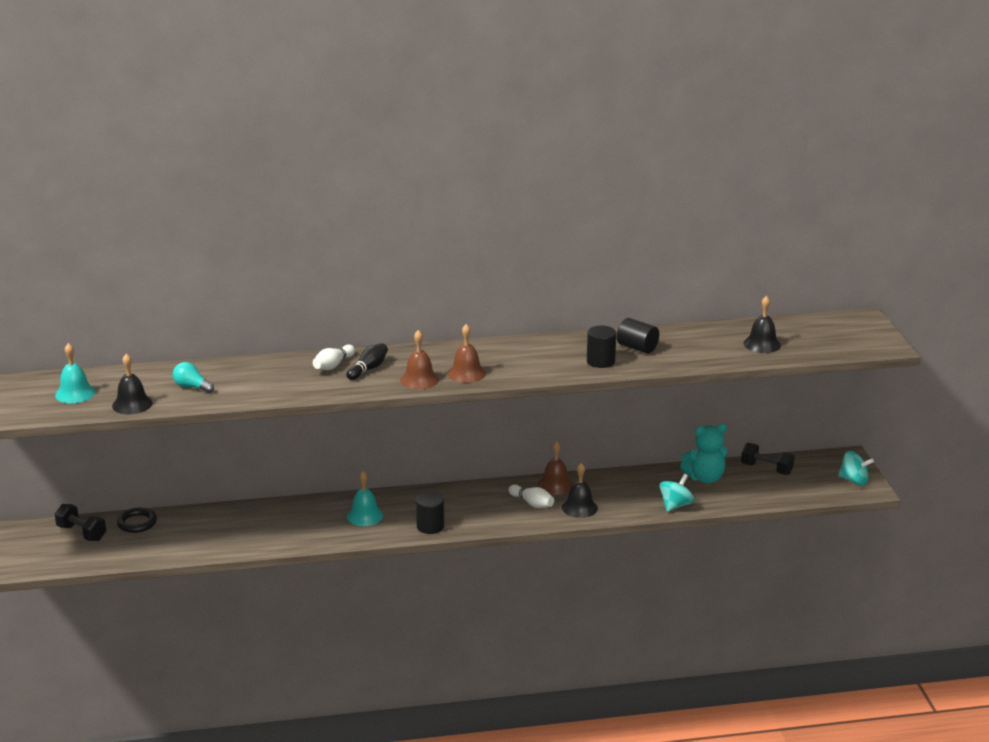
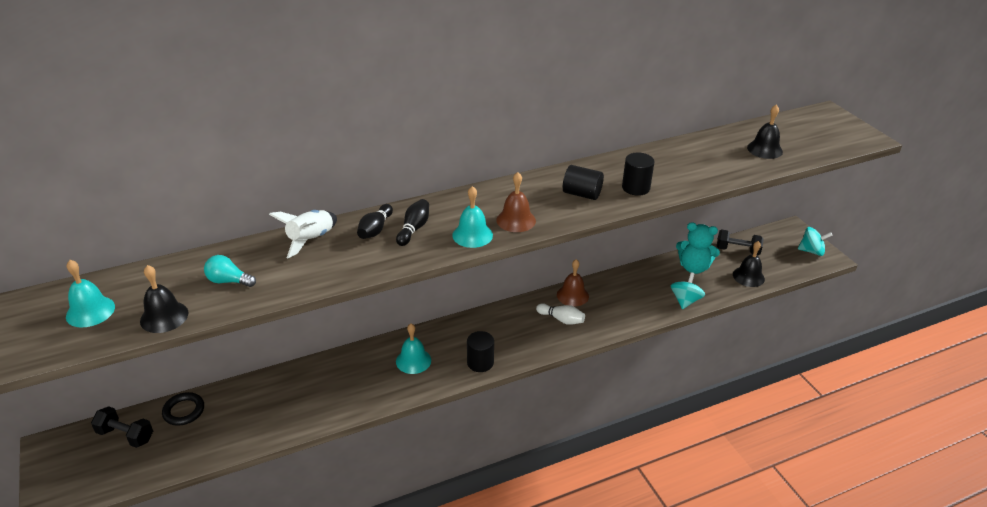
camera: 15 degrees left, 10 degrees up
white bowling pin [313,345,355,370] -> black bowling pin [357,204,393,239]
brown bell [400,330,439,389] -> turquoise bell [452,186,493,248]
black bell [562,463,598,518] -> black bell moved to [733,241,765,287]
black cylinder [617,318,659,354] -> black cylinder moved to [563,165,604,200]
turquoise teddy bear [680,424,728,483] -> turquoise teddy bear turned 45 degrees clockwise [676,222,720,274]
none -> white rocket [269,210,337,258]

